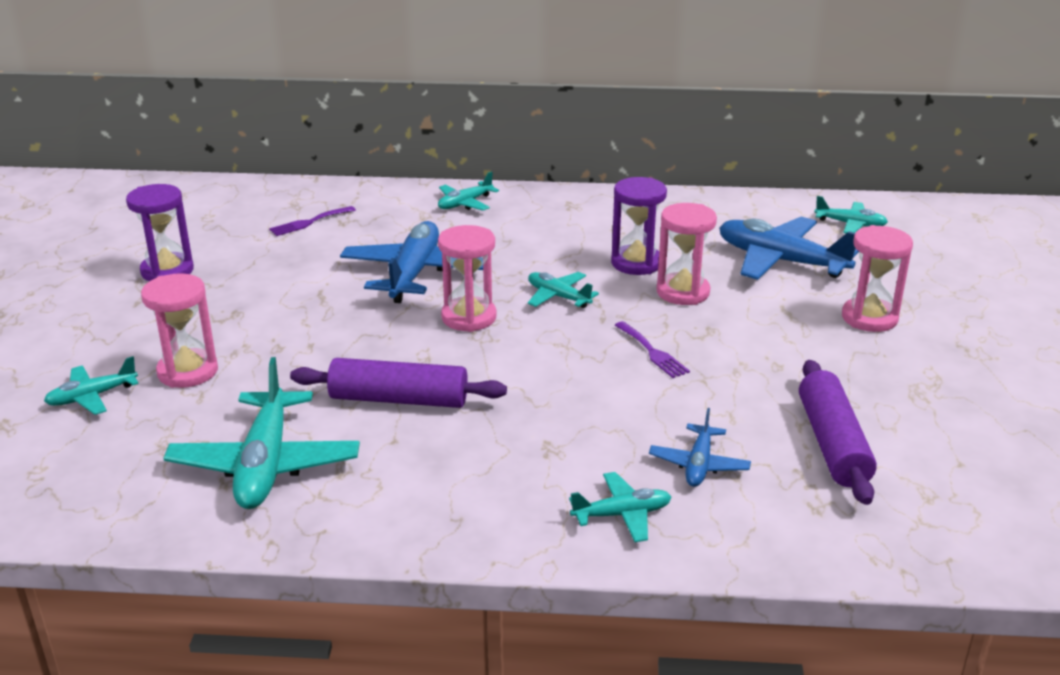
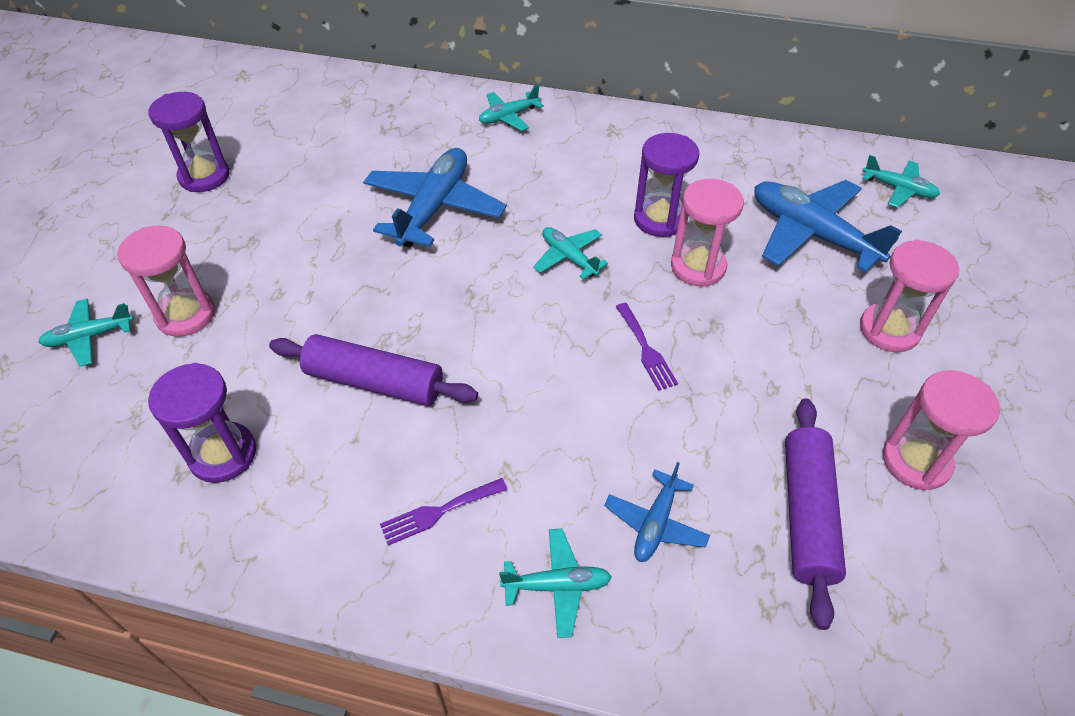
camera: 10 degrees right, 20 degrees up
turquoise plane [163,357,360,509] -> purple hourglass [148,363,256,483]
purple fork [269,206,356,236] -> purple fork moved to [380,478,508,546]
pink hourglass [438,225,497,332] -> pink hourglass moved to [883,370,1000,491]

